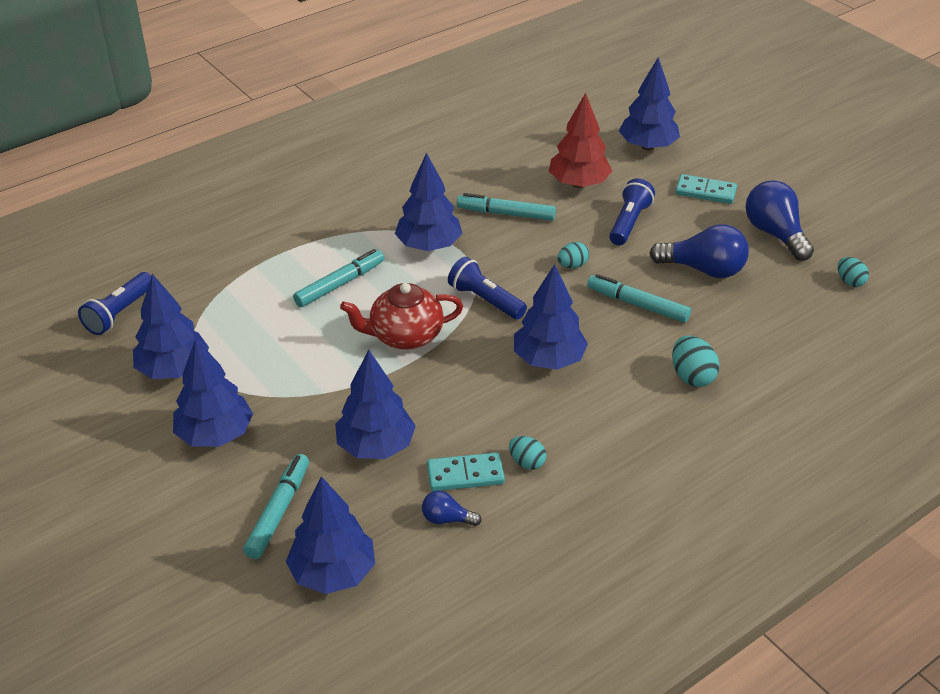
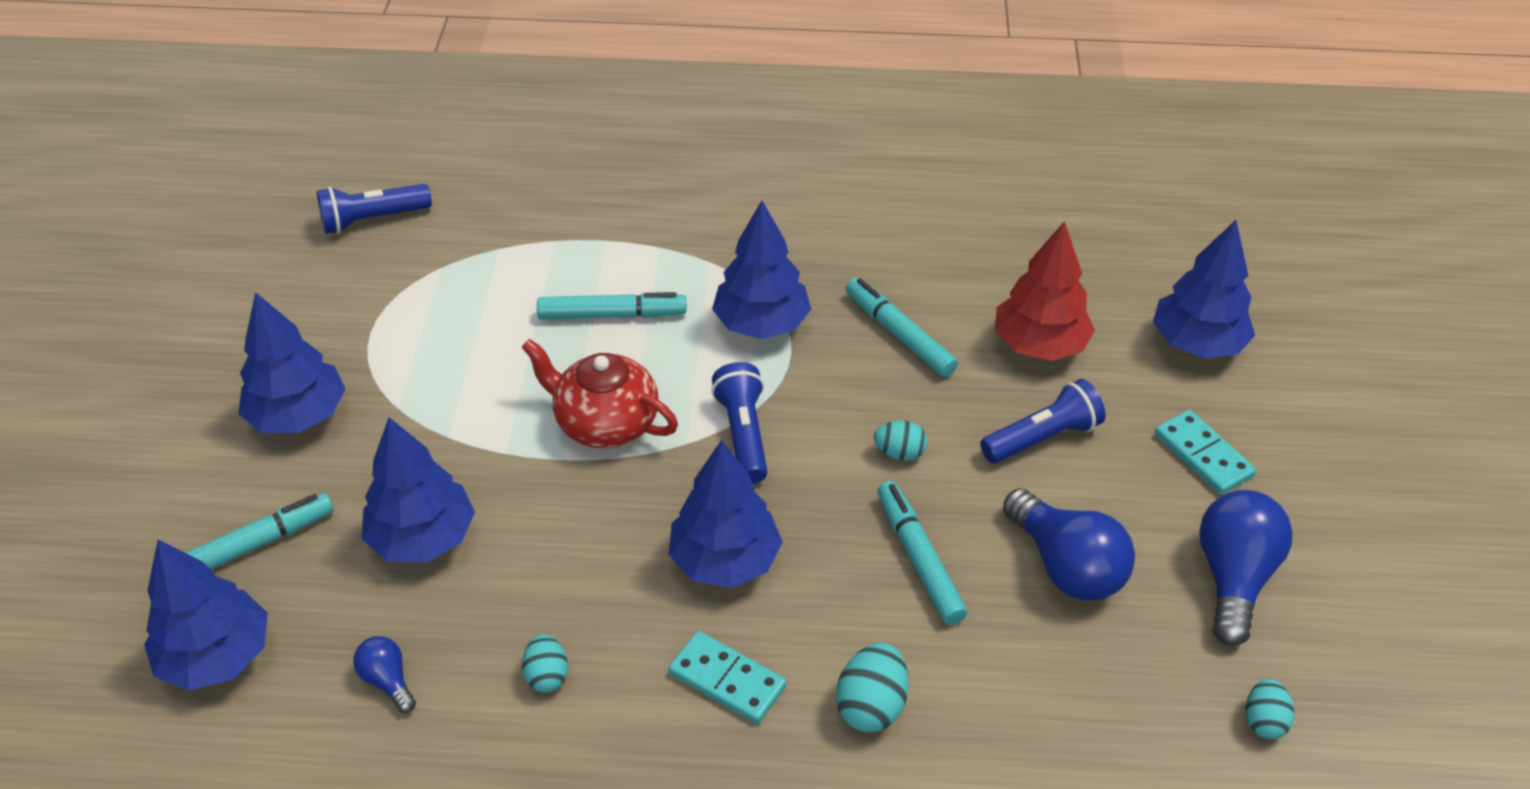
camera: 40 degrees right, 5 degrees up
blue tree [133,274,209,379] -> none
turquoise domino [427,452,505,491] -> turquoise domino moved to [668,631,786,724]

